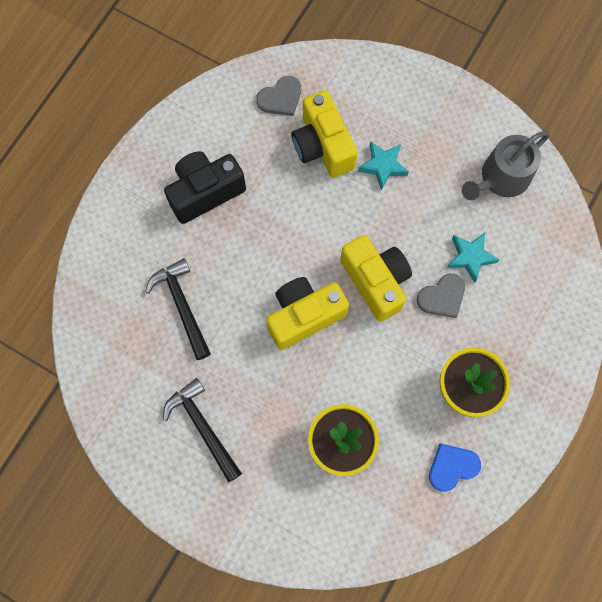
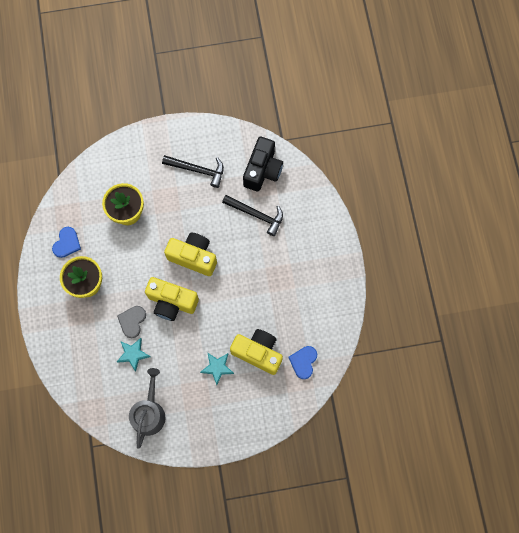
camera: 140 degrees right, 0 degrees up
black camera [164,151,246,224] -> black camera moved to [243,137,283,192]
grey heart [256,76,301,116] -> blue heart [288,346,317,379]
yellow camera [266,277,349,350] -> yellow camera turned 90 degrees counterclockwise [164,233,217,276]

